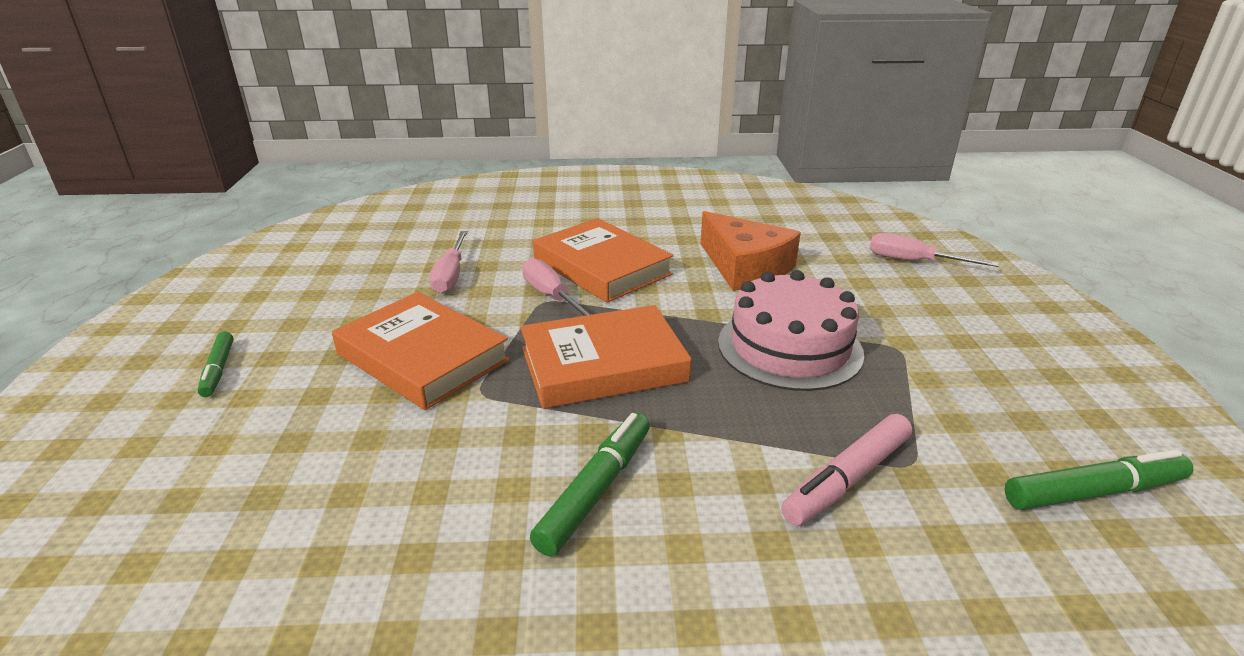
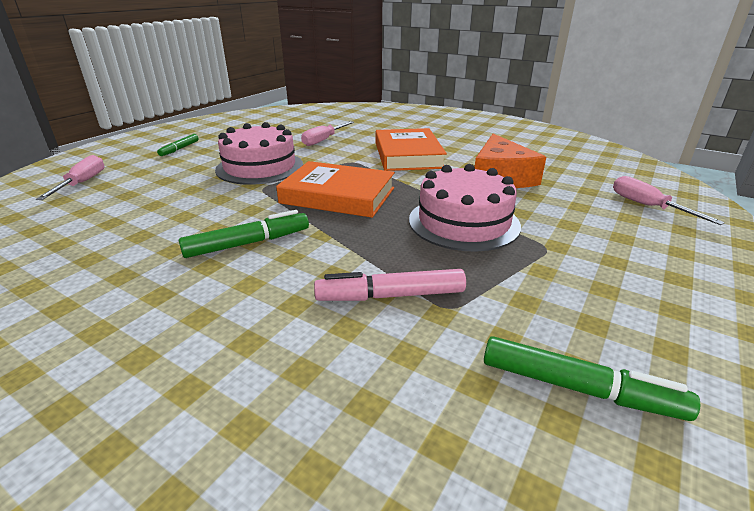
camera: 35 degrees right, 0 degrees up
orange book [332,292,510,410] -> pink cake [215,122,303,185]
pink screwdriver [522,258,593,316] -> pink screwdriver moved to [36,155,105,200]

